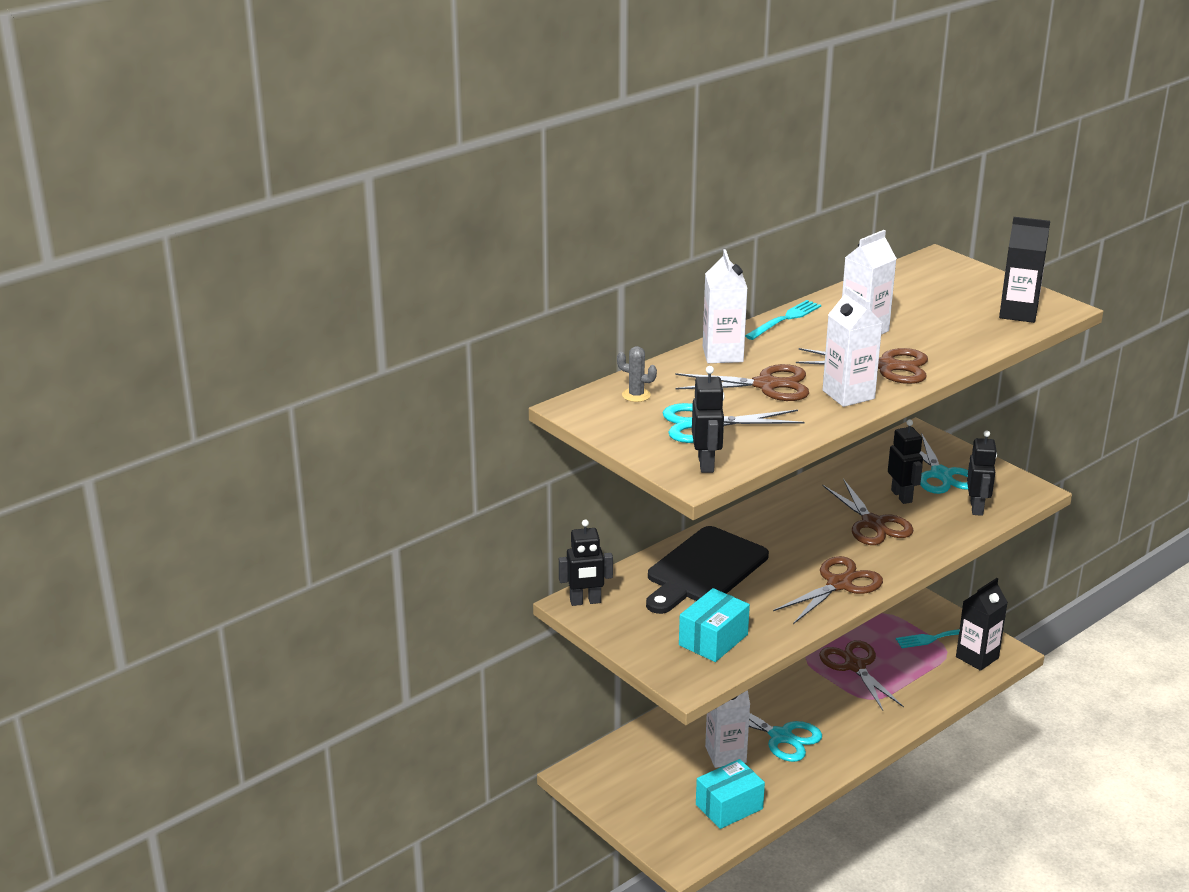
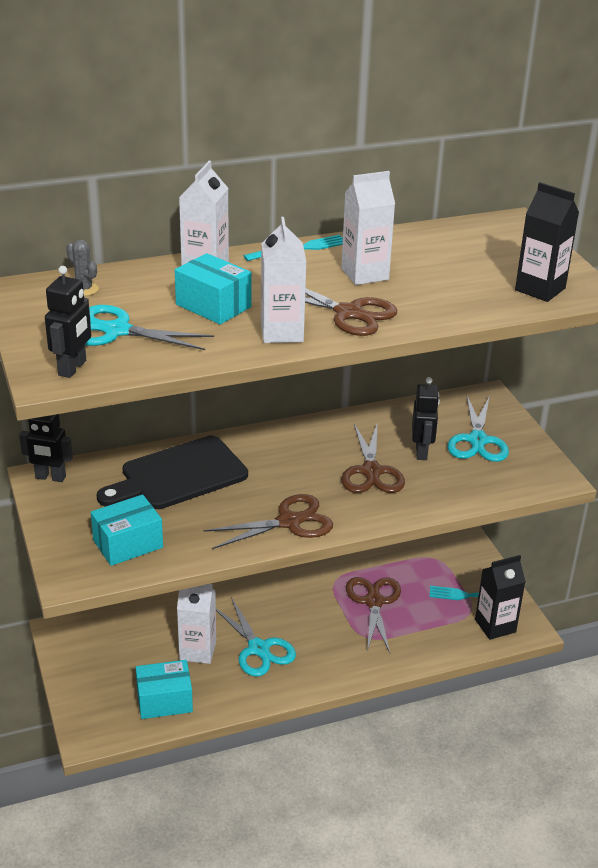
camera: 20 degrees right, 5 degrees up
brown scissors [675,364,809,401] -> turquoise box [175,253,252,325]
black robot [967,430,997,516] -> none

